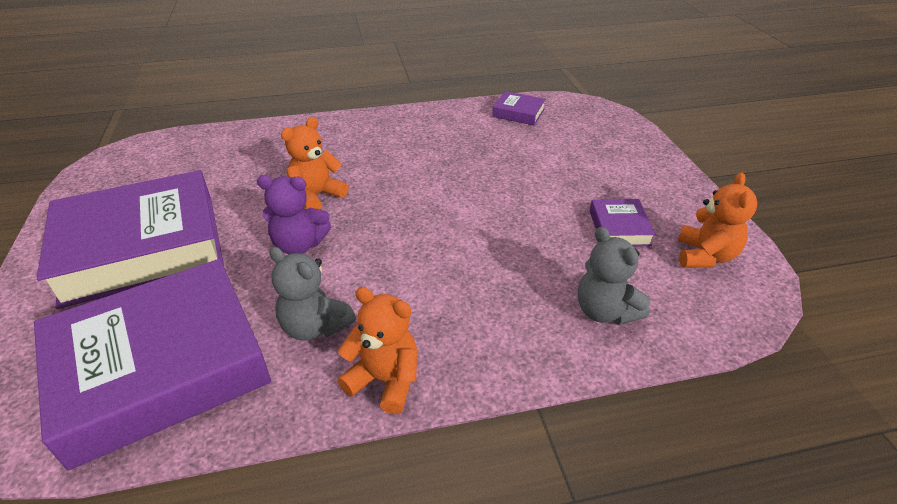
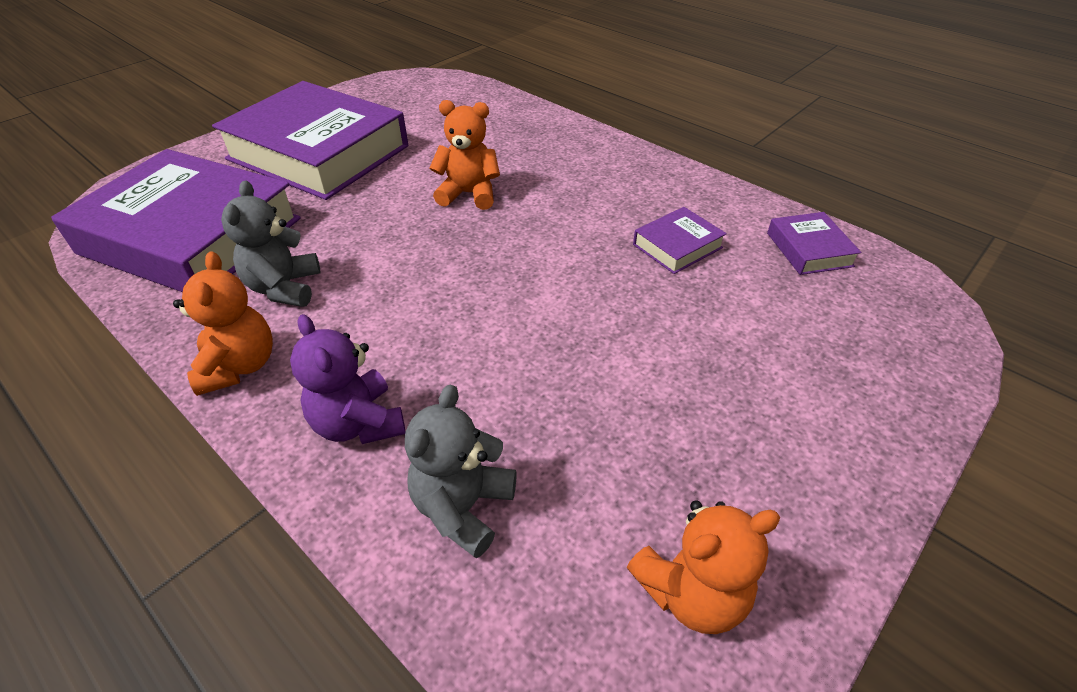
camera: 55 degrees right, 5 degrees up
purple teddy bear [257,175,331,254] -> purple teddy bear moved to [290,314,405,444]
purple book [590,199,656,246] -> purple book moved to [633,207,727,274]

